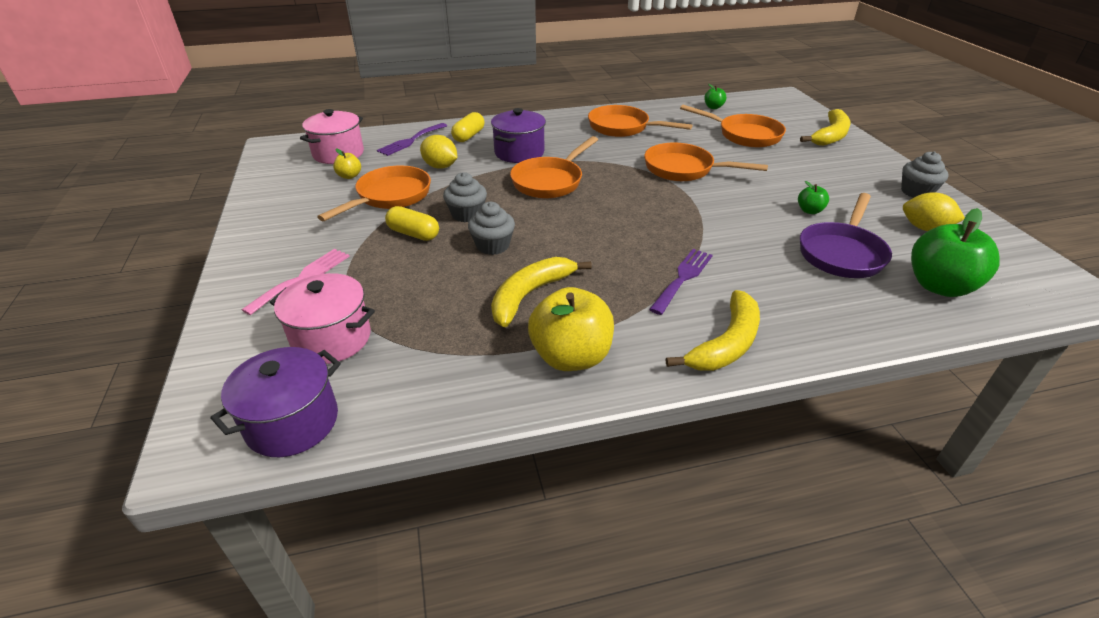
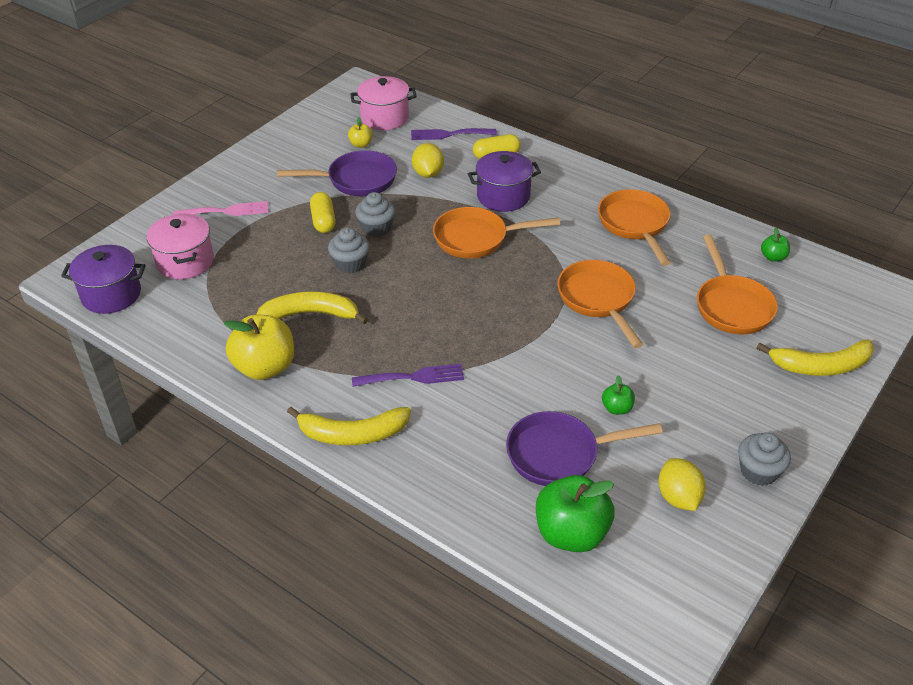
camera: 50 degrees right, 5 degrees up
orange pan [317,165,431,221] -> purple pan [277,150,397,196]

